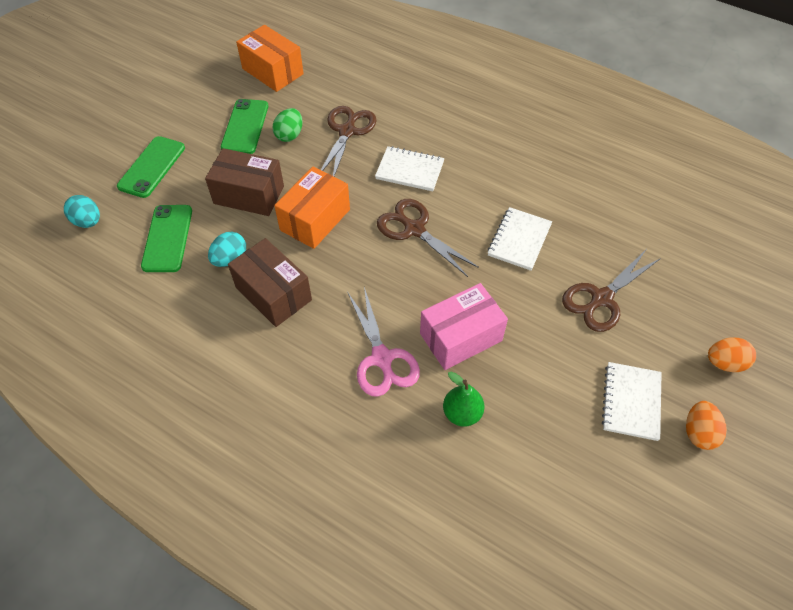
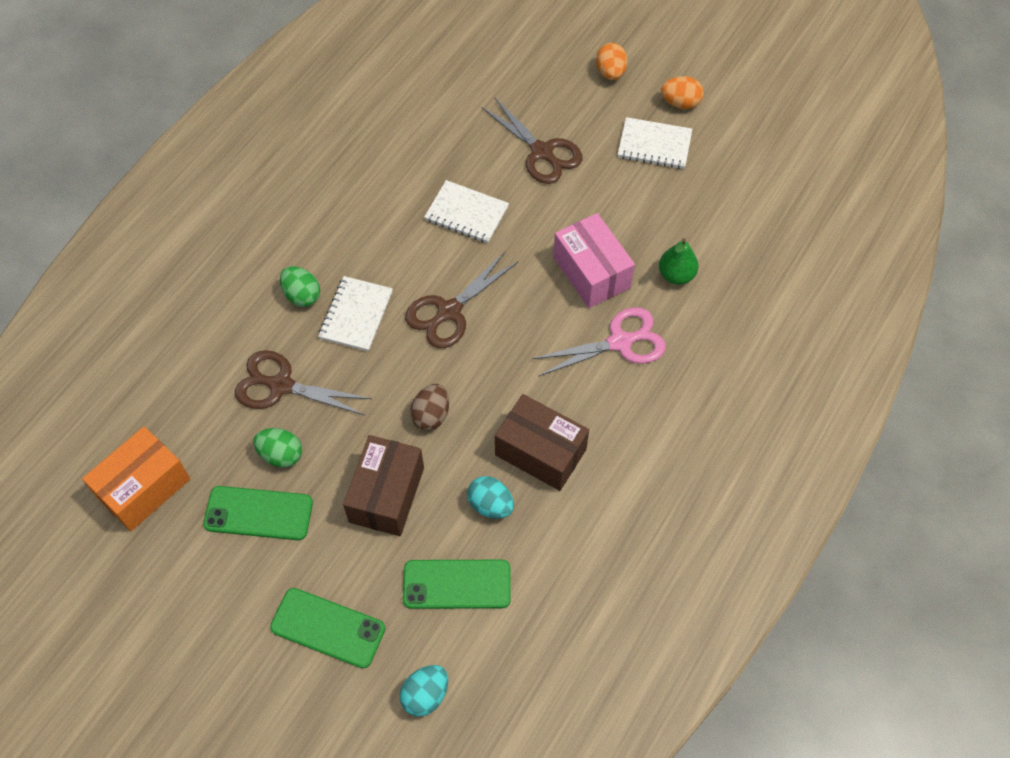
camera: 90 degrees left, 5 degrees up
brown box [228,238,312,327] -> brown box turned 75 degrees clockwise [495,394,589,491]
orange box [274,167,350,249] -> brown egg [410,384,449,430]
none -> green egg [280,266,320,307]

